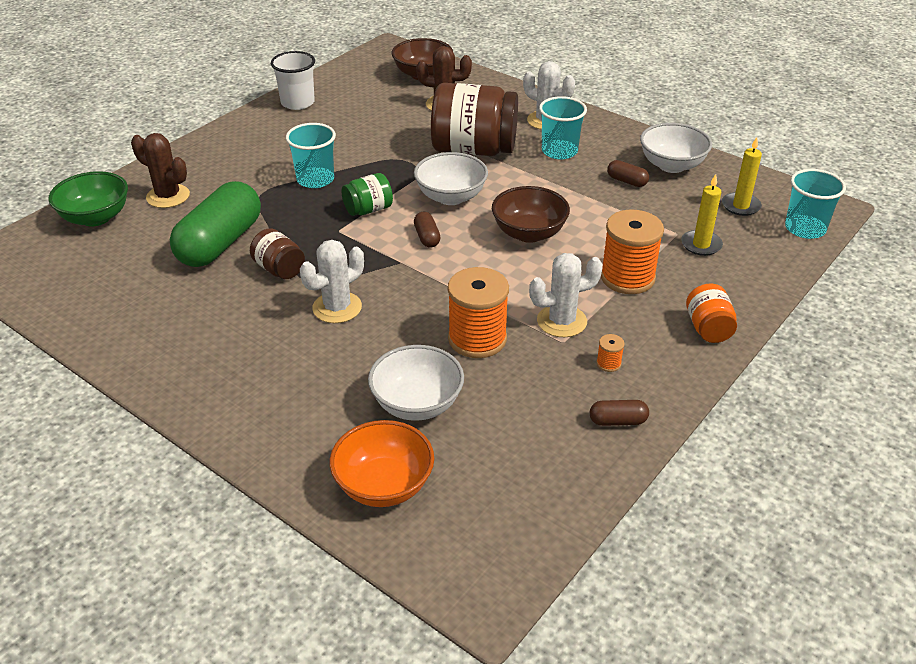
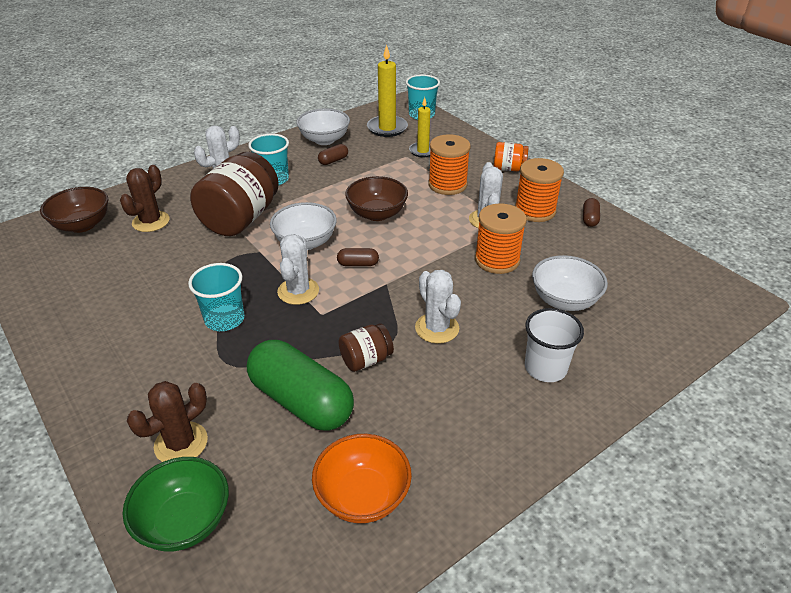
camera: 75 degrees left, 0 degrees up
white cup [271,51,315,110] -> white cup moved to [525,308,584,382]
orange bowl [330,420,434,507] -> orange bowl moved to [312,434,412,523]
green jar [342,173,393,216] -> white cactus [277,234,319,305]
orange spool [596,334,624,372] -> orange spool [515,158,564,222], size x2.43
yellow candle [722,137,762,216] -> yellow candle [367,45,408,137], size x1.54

